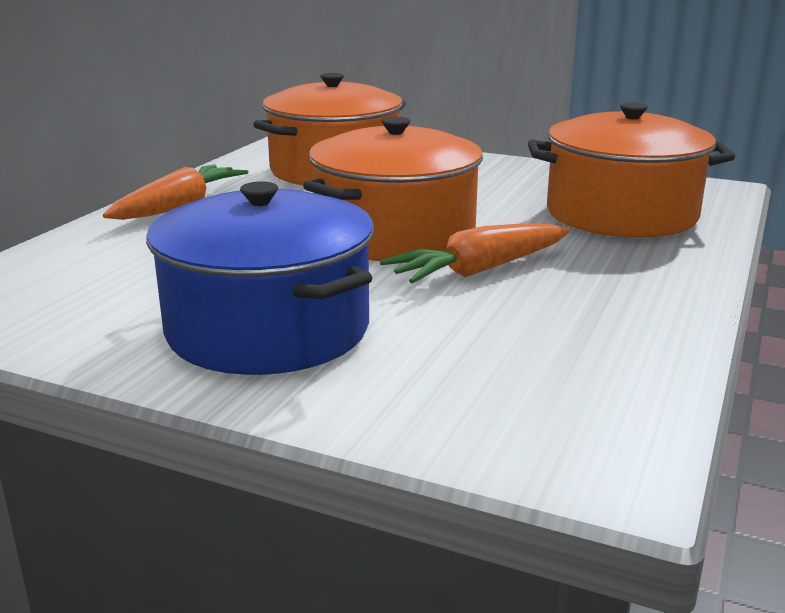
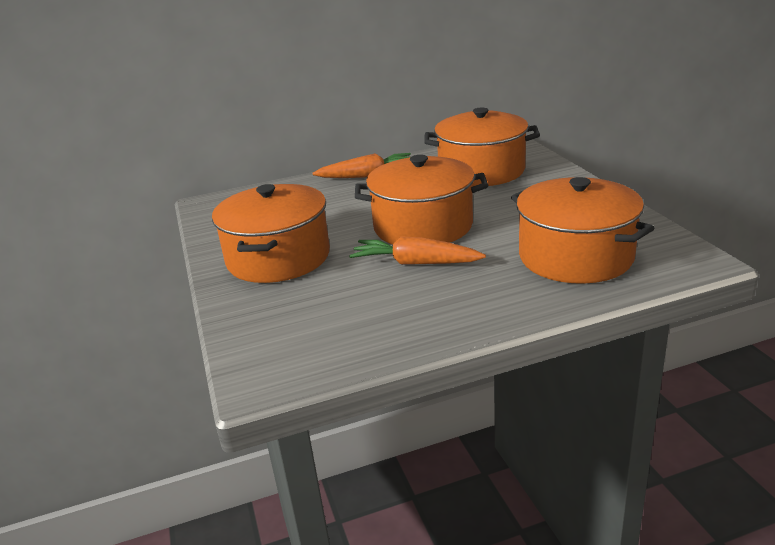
camera: 50 degrees right, 5 degrees up
blue pot [146,181,374,375] -> orange pot [212,184,330,283]

